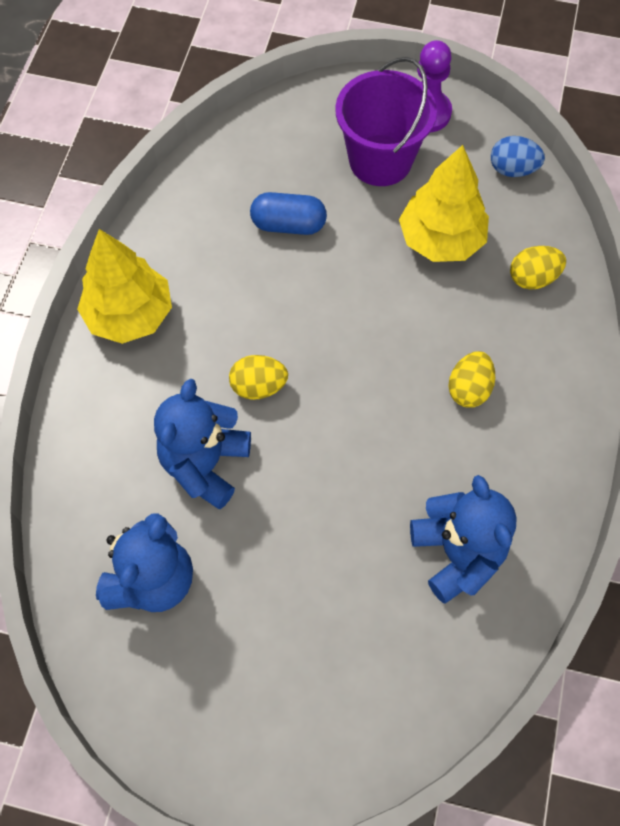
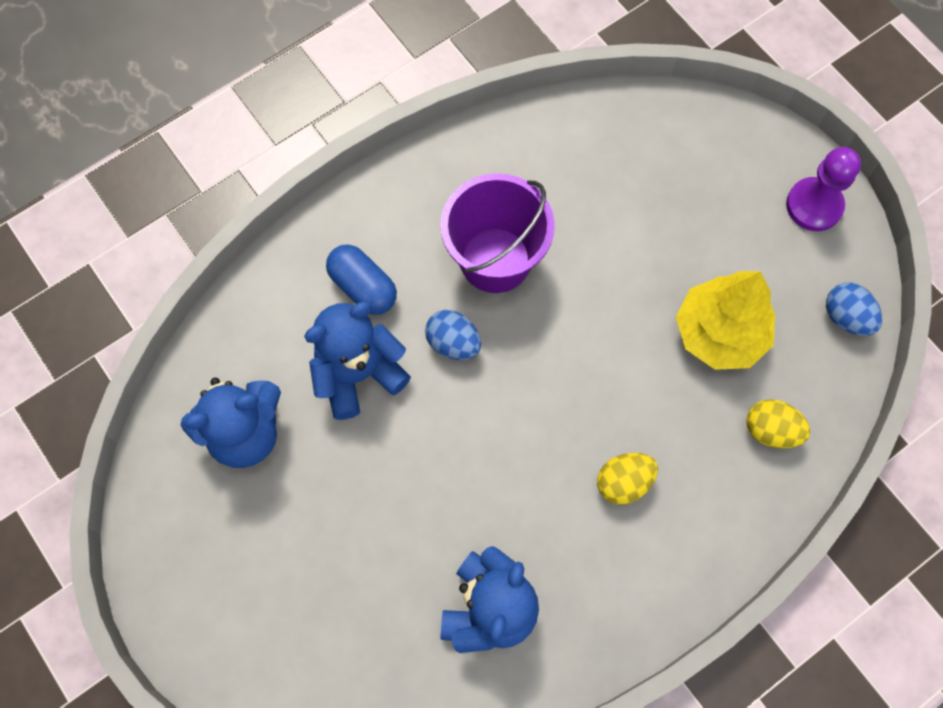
camera: 40 degrees right, 5 degrees up
yellow tree [77,229,172,344] -> none
yellow egg [229,355,288,400] -> blue egg [425,310,481,360]
blue capsule [250,192,327,235] -> blue capsule moved to [326,244,397,315]
purple bucket [335,57,437,186] -> purple bucket moved to [440,173,555,293]

